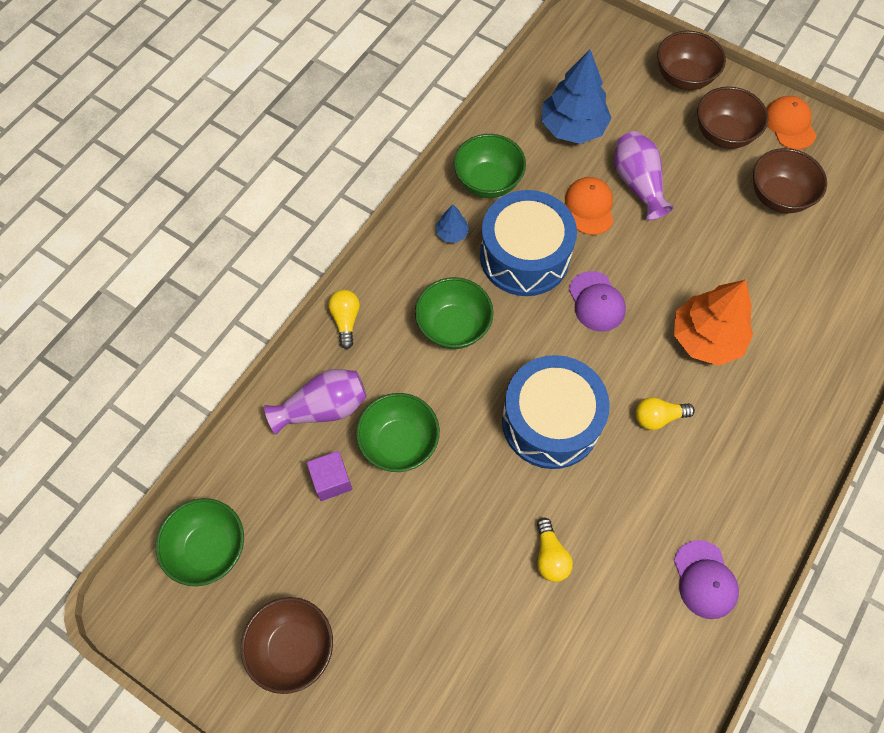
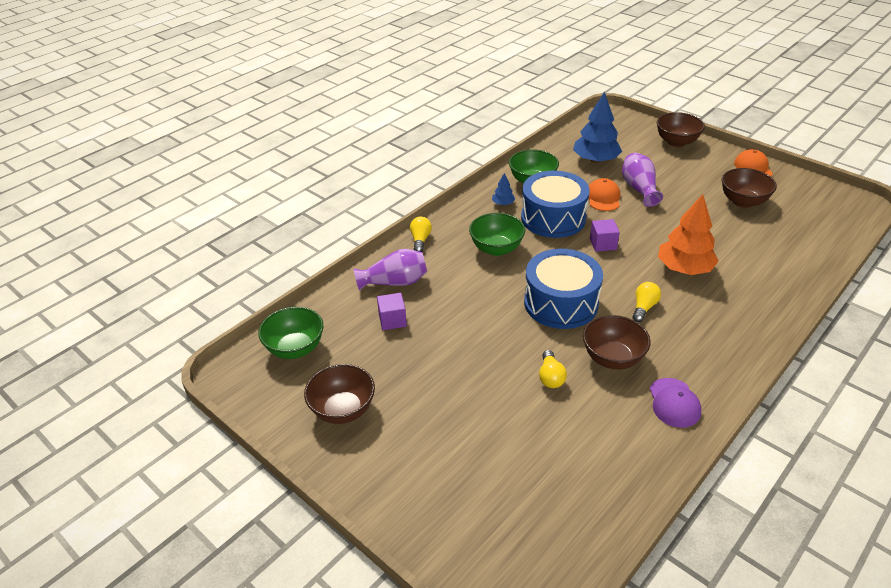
camera: 10 degrees right, 25 degrees down
green bowl [356,393,440,472] -> none
purple cap [569,271,626,332] -> purple cube [590,219,620,252]
yellow light bulb [635,397,695,430] -> yellow light bulb turned 120 degrees clockwise [633,282,661,322]
brown bowl [697,87,768,149] -> brown bowl moved to [583,315,651,369]

